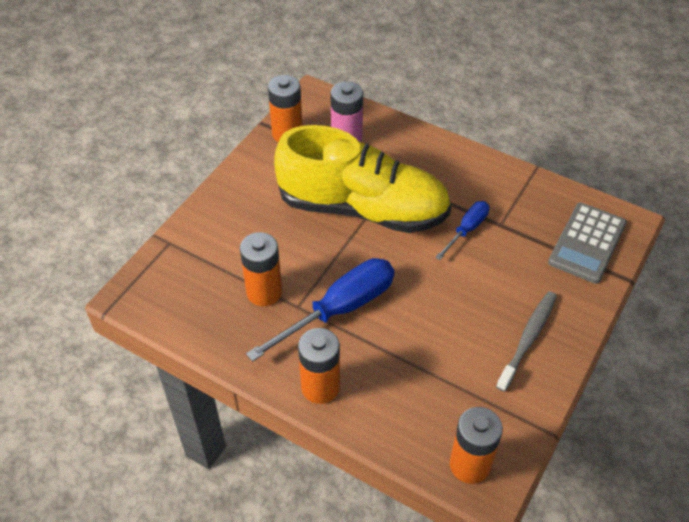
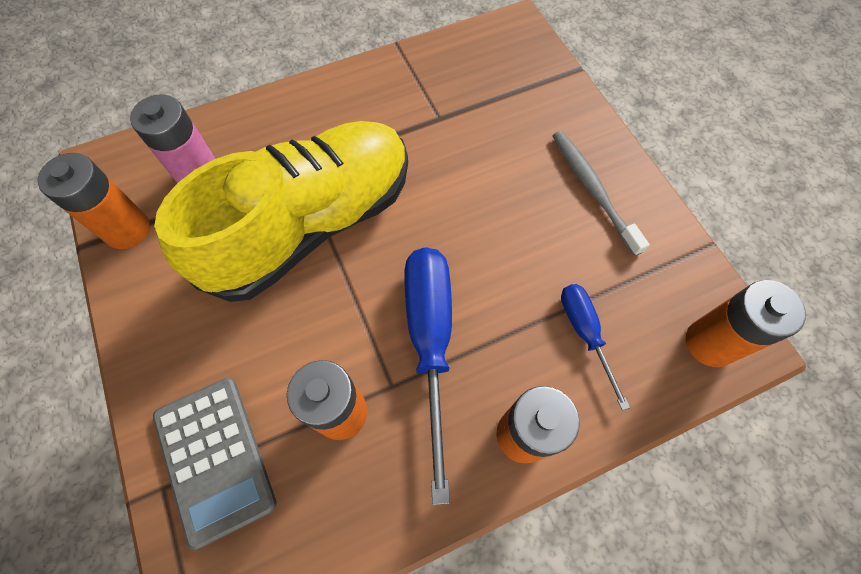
camera: 55 degrees left, 15 degrees up
blue screwdriver [435,201,489,260] -> blue screwdriver moved to [561,284,630,411]
grey calculator [548,202,627,284] -> grey calculator moved to [153,378,277,550]

